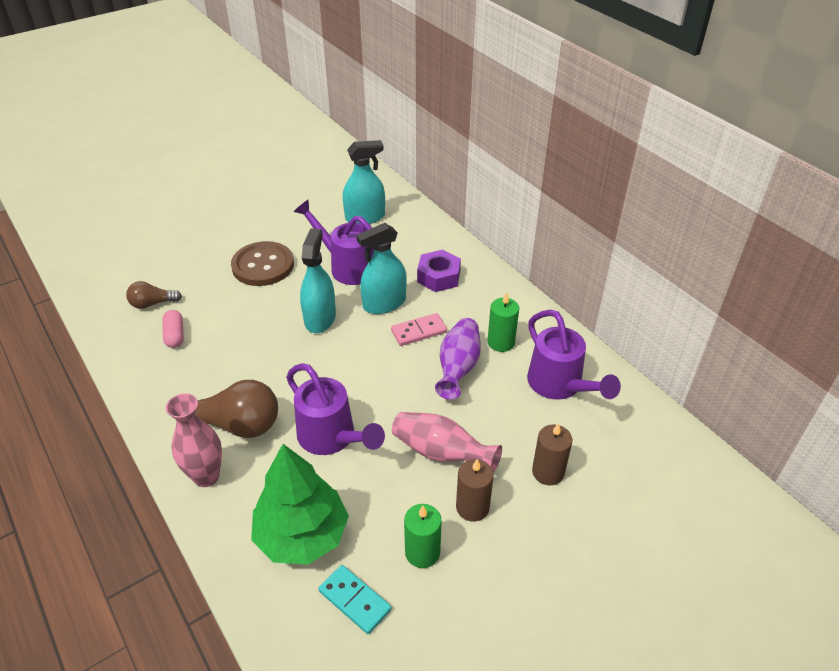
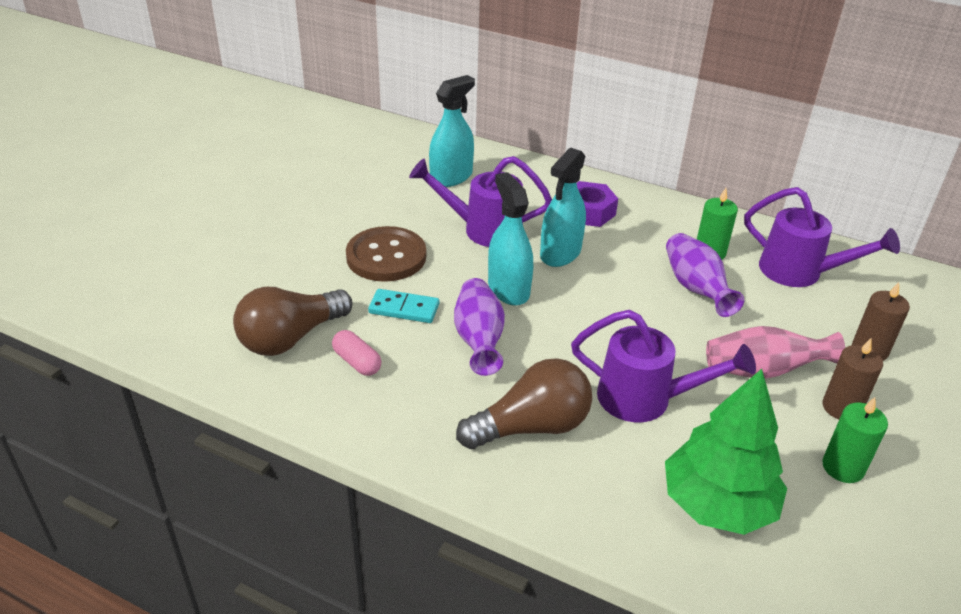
camera: 30 degrees left, 5 degrees down
brown light bulb [126,281,182,309] -> brown light bulb [233,287,352,356], size x1.79
pink vase [166,393,222,487] -> none
turquoise domino [318,565,392,634] -> turquoise domino moved to [368,289,439,323]
pink domino [391,313,447,346] -> none
none -> purple vase [454,278,505,376]

